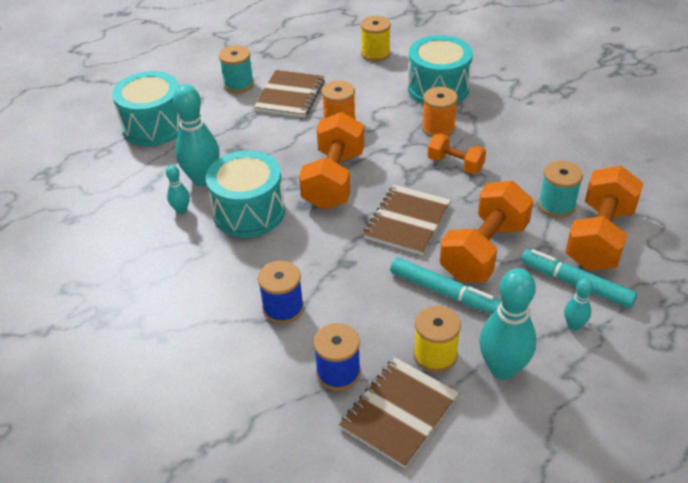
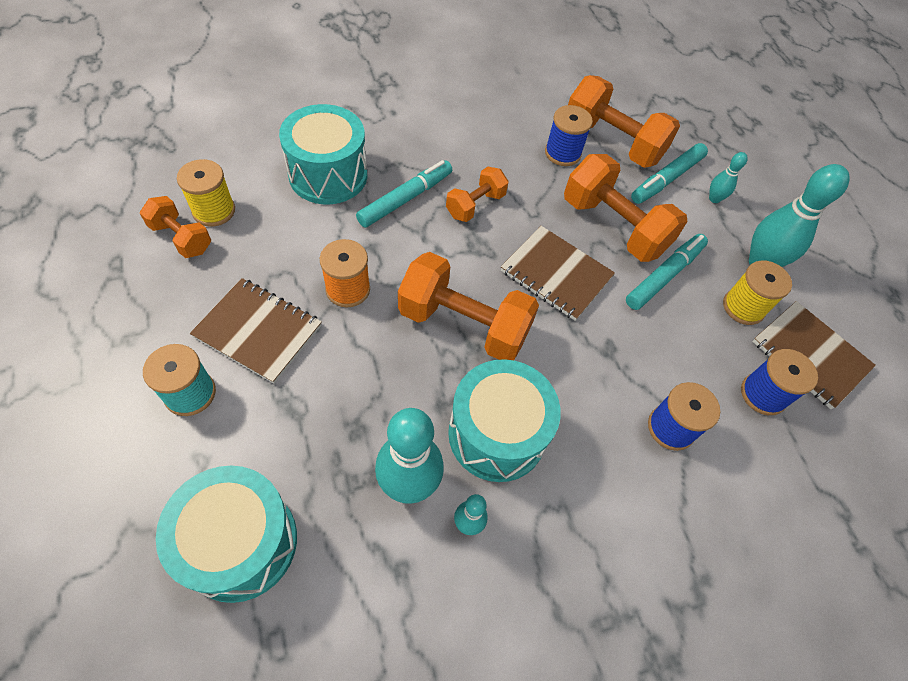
camera: 85 degrees left, 15 degrees up
orange spool [422,87,458,137] -> turquoise marker [356,160,452,228]
turquoise spool [538,161,583,218] -> blue spool [545,105,593,166]
none -> orange dumbbell [140,196,211,258]

